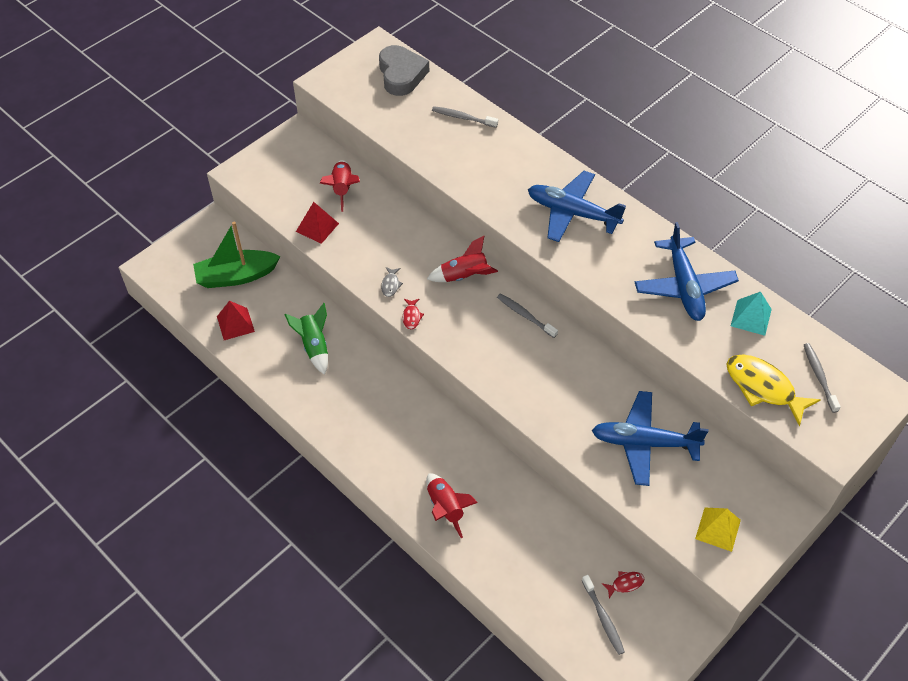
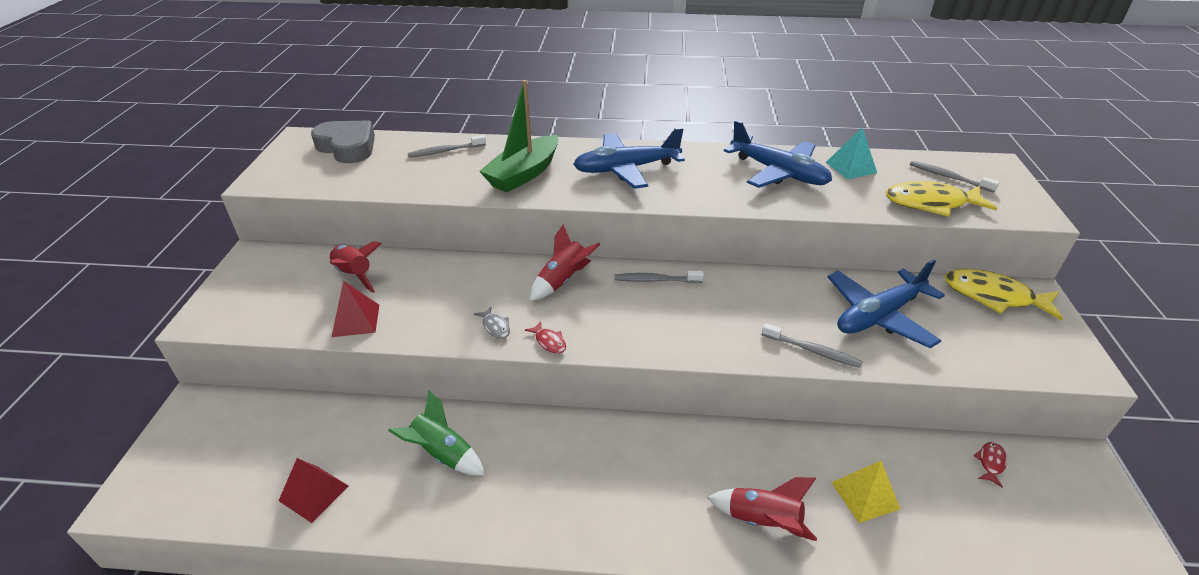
camera: 40 degrees left, 15 degrees down
green boat [193,222,281,288] -> green boat moved to [479,80,558,192]
grey toothbrush [582,575,625,655] -> grey toothbrush moved to [762,323,863,368]
yellow pyramid [695,508,741,552] -> yellow pyramid moved to [831,461,900,523]
none -> yellow fish [945,269,1063,321]

